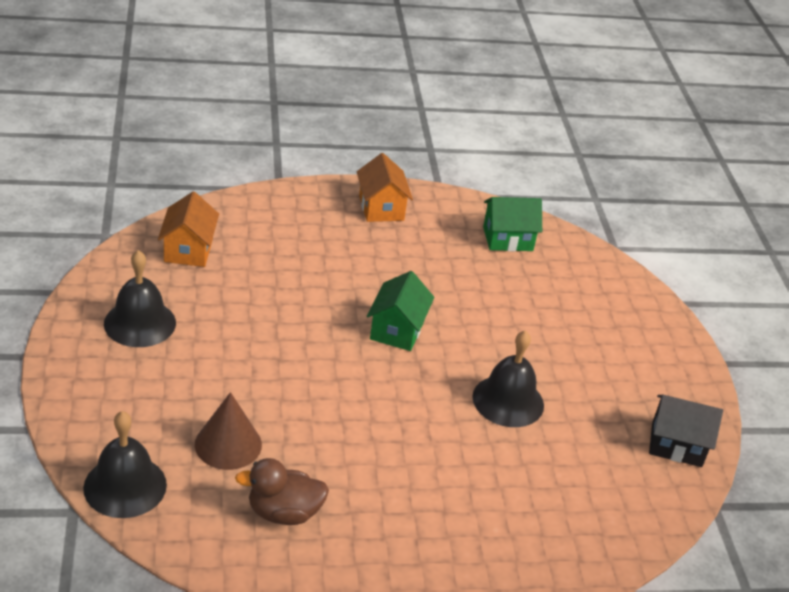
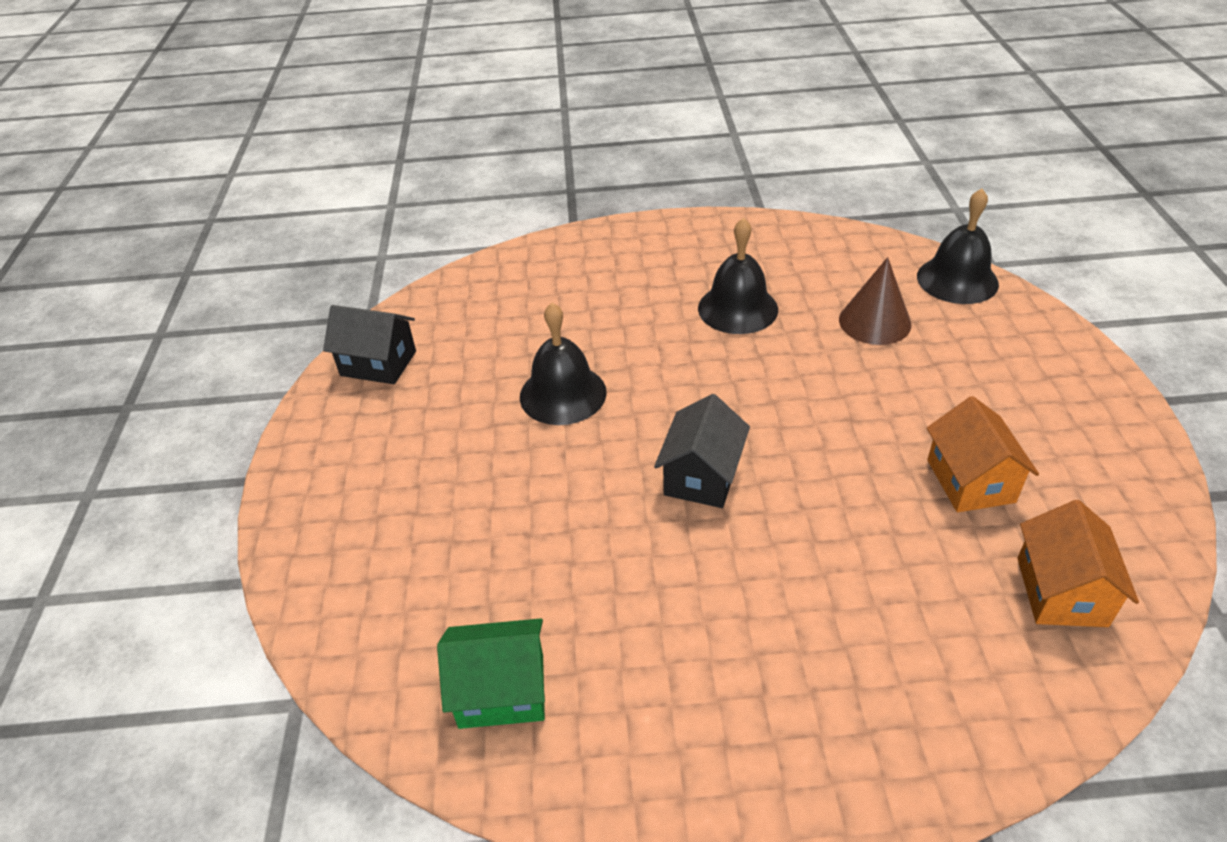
camera: 170 degrees left, 5 degrees up
black bell [104,250,176,347] -> black bell moved to [698,218,778,334]
brown duck [235,458,329,525] -> none
orange house [357,153,413,222] -> orange house moved to [927,396,1039,512]
green house [367,271,434,351] -> black house [654,394,750,508]

